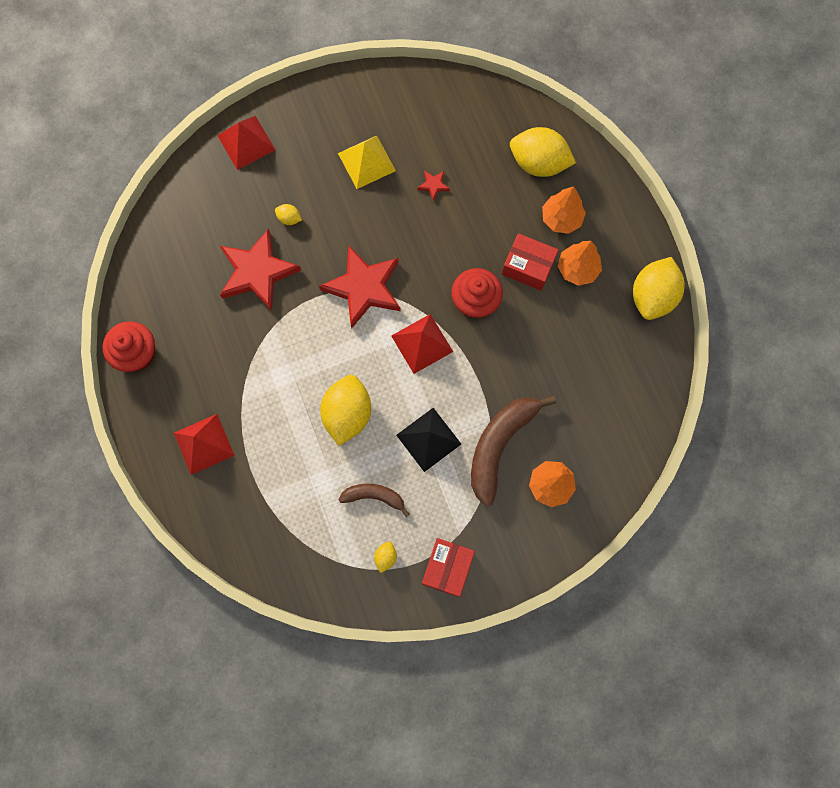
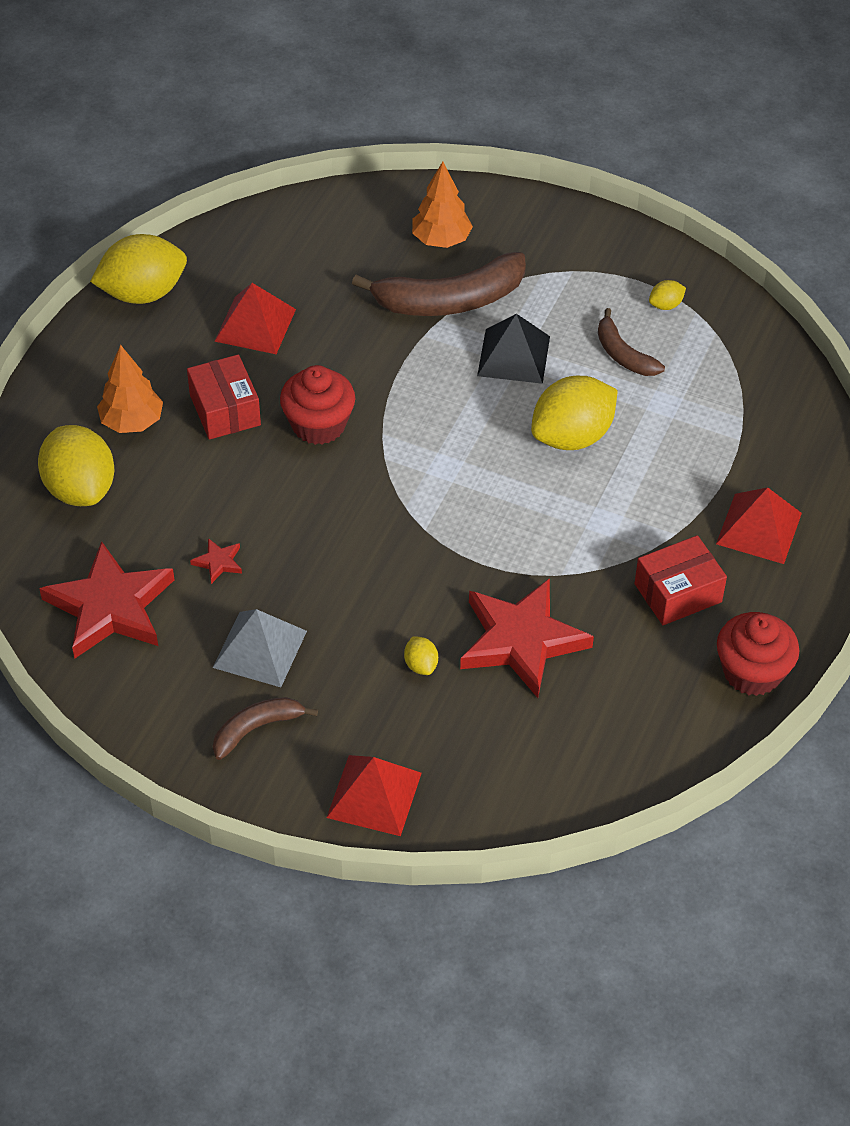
camera: 135 degrees left, 25 degrees down
red star [319,245,401,328] -> red star moved to [39,541,174,658]
yellow pyramid [338,135,396,189] -> grey pyramid [213,609,307,687]
red pyramid [391,314,453,374] -> red pyramid moved to [214,283,296,354]
red box [422,538,475,597] -> red box moved to [634,535,727,625]
orange tree [558,241,602,286] -> none
none -> brown banana [213,697,318,760]

